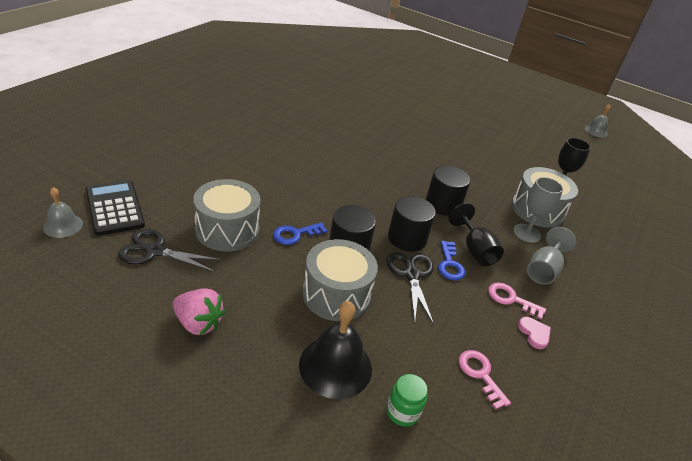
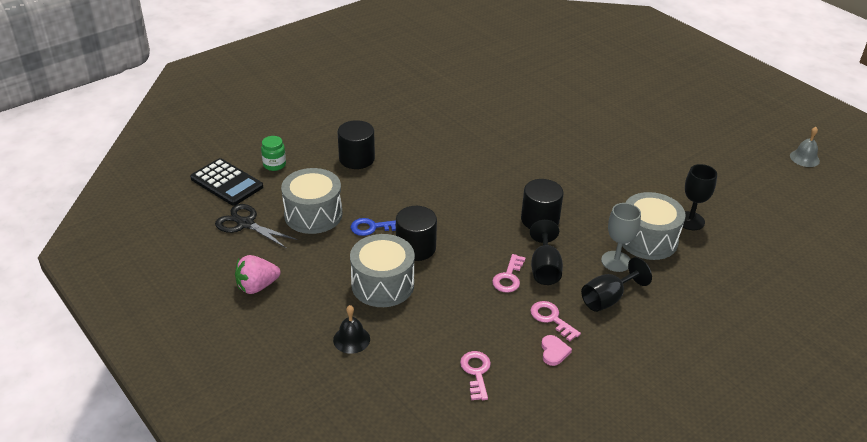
camera: 25 degrees right, 0 degrees up
grey bell [43,187,83,238] -> none
black calculator [86,180,145,236] -> black calculator turned 135 degrees clockwise [190,158,263,206]
pink strawberry [173,288,225,335] -> pink strawberry turned 105 degrees clockwise [235,255,280,294]
black bell [299,301,372,399] -> black bell [333,305,370,354], size x0.58
black scissors [386,252,434,325] -> none
green jar [387,374,428,427] -> green jar moved to [261,136,286,171]
black cylinder [388,196,436,251] -> black cylinder moved to [338,120,375,169]
blue key [438,241,465,281] -> pink key [492,254,526,293]
grey goblet [527,227,576,285] -> black goblet [581,257,652,312]

